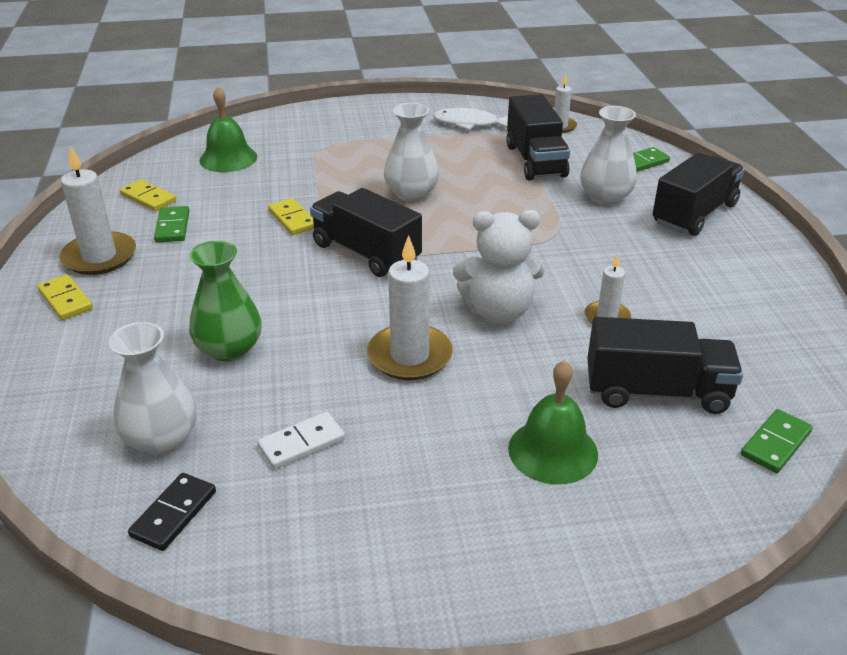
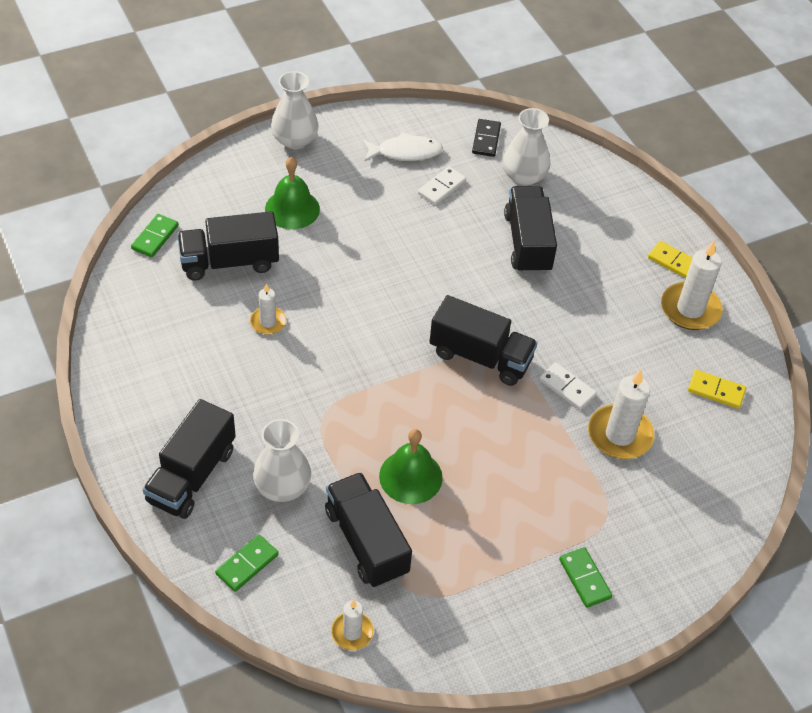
camera: 160 degrees right, 15 degrees up
green domino [154,206,189,243] -> green domino moved to [559,547,612,608]
green vase [189,241,262,362] -> black truck [504,186,557,274]
green bell [199,87,257,172] -> green bell moved to [379,429,443,504]
yellow domino [268,198,314,235] -> white domino [539,362,597,410]
white candle [367,235,453,380] -> white candle moved to [588,369,654,459]
white vase [384,103,439,201] -> white vase moved to [271,71,319,149]
white fish [433,108,508,130] -> white fish moved to [362,132,443,162]
white teddy bear [453,210,545,324] -> none

